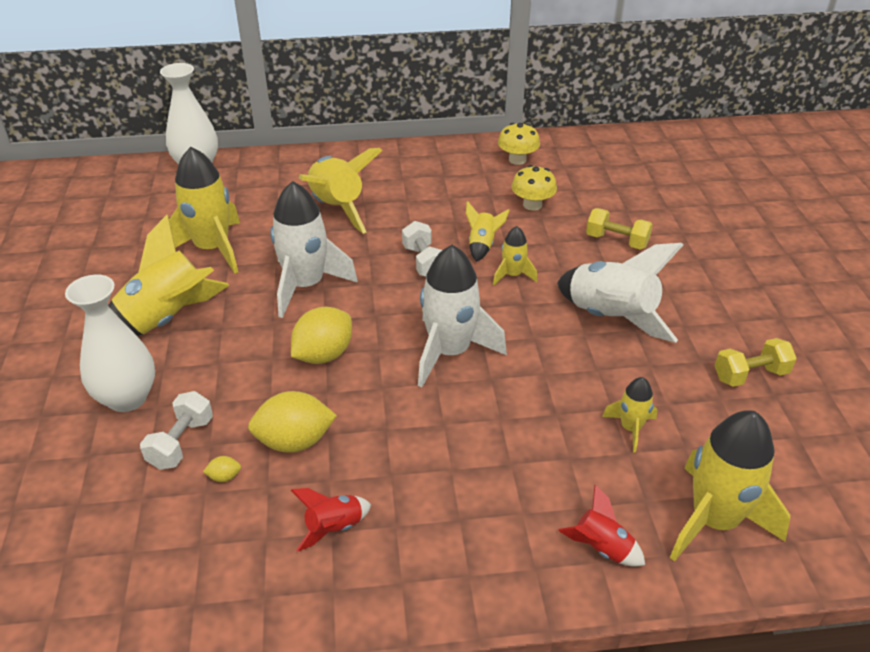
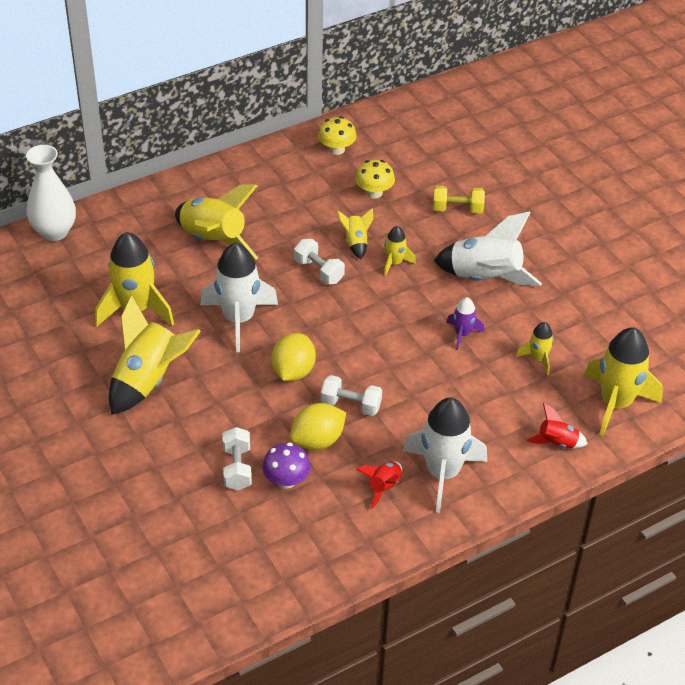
camera: 25 degrees left, 5 degrees up
white vase [65,275,155,412] -> none
yellow lemon [203,456,241,482] -> purple mushroom [262,443,311,489]
white rocket [418,245,507,388] -> white rocket moved to [403,397,487,513]
yellow dumbbell [714,338,797,387] -> none
none -> white dumbbell [321,375,382,416]
none -> purple rocket [446,297,484,350]

